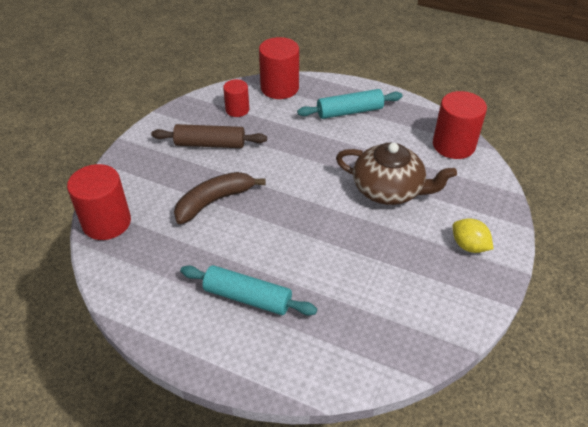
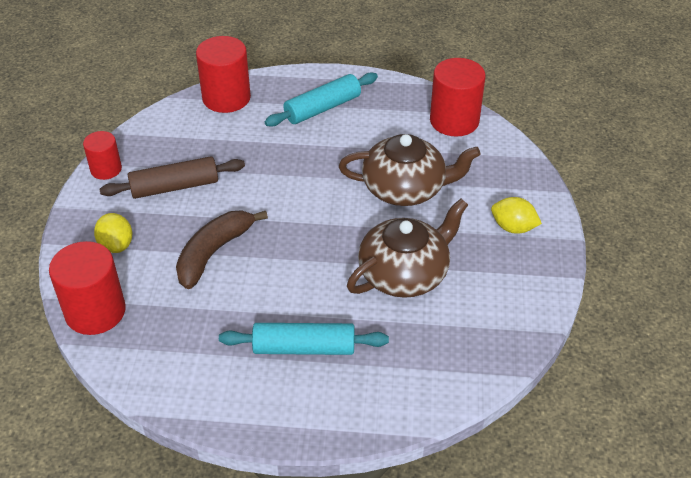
camera: 20 degrees left, 0 degrees up
red cylinder [223,79,249,117] -> red cylinder moved to [83,131,122,180]
none -> yellow lemon [94,213,132,253]
none -> brown teapot [347,199,468,298]

